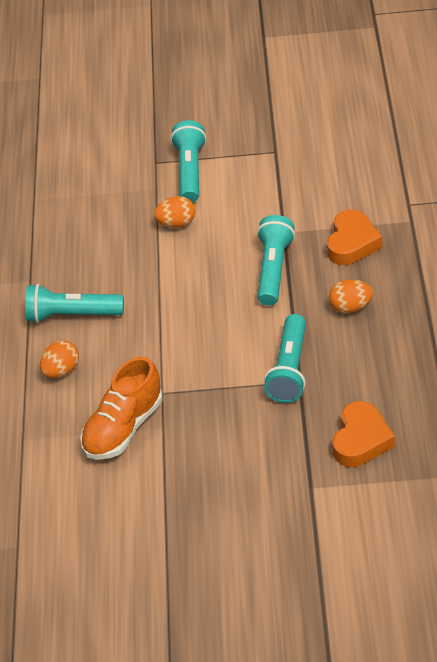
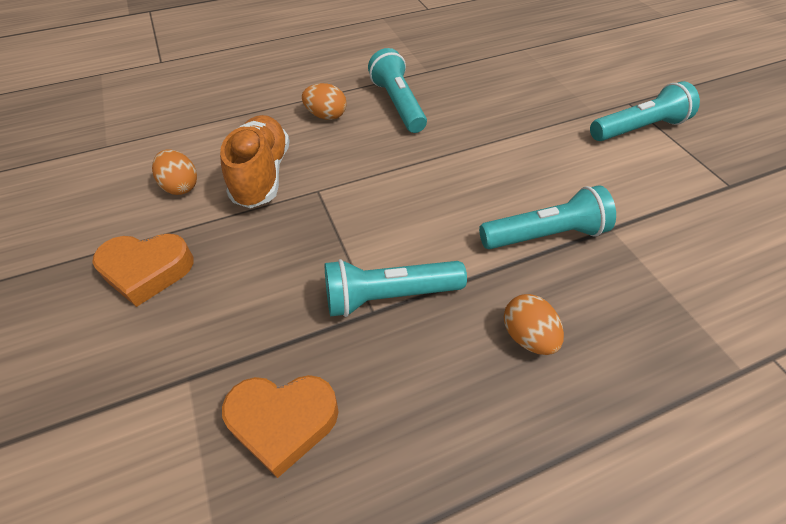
camera: 65 degrees right, 5 degrees up
orange shoe [80,356,163,460] -> orange shoe turned 75 degrees clockwise [220,115,290,208]
orange egg [154,196,195,228] -> orange egg moved to [152,149,197,195]
orange heart [327,210,382,265] -> orange heart moved to [92,233,193,307]

